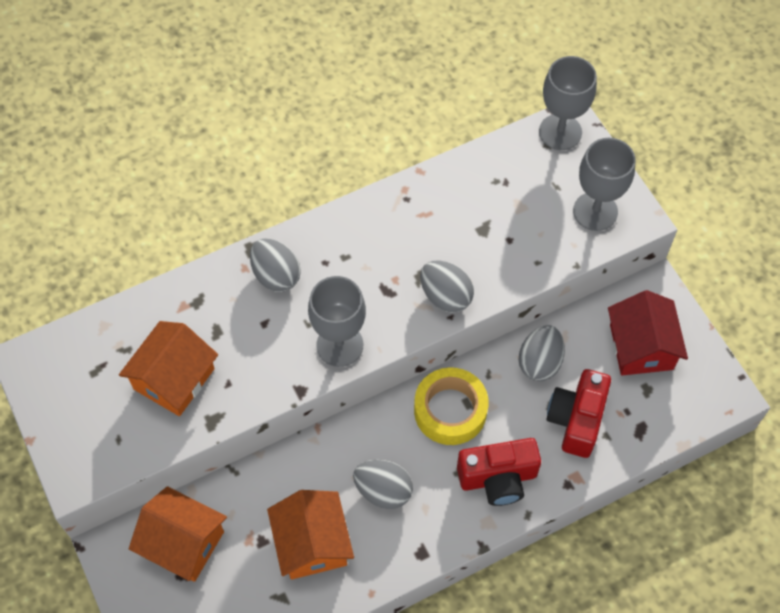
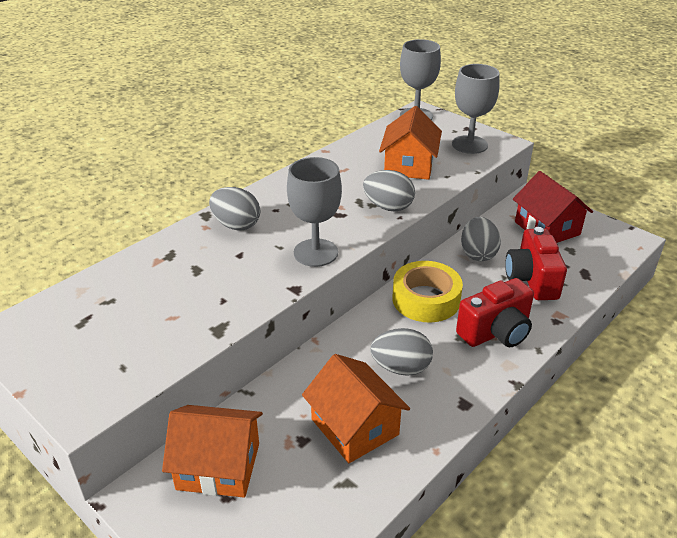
camera: 20 degrees left, 25 degrees down
orange house [119,321,218,416] -> orange house moved to [379,106,442,180]

